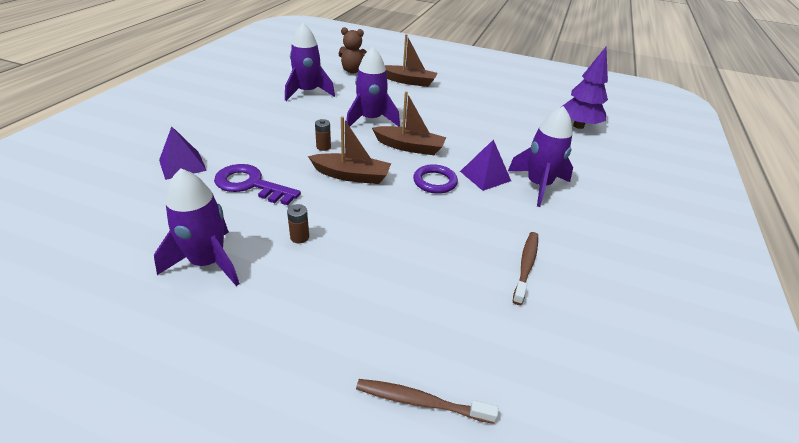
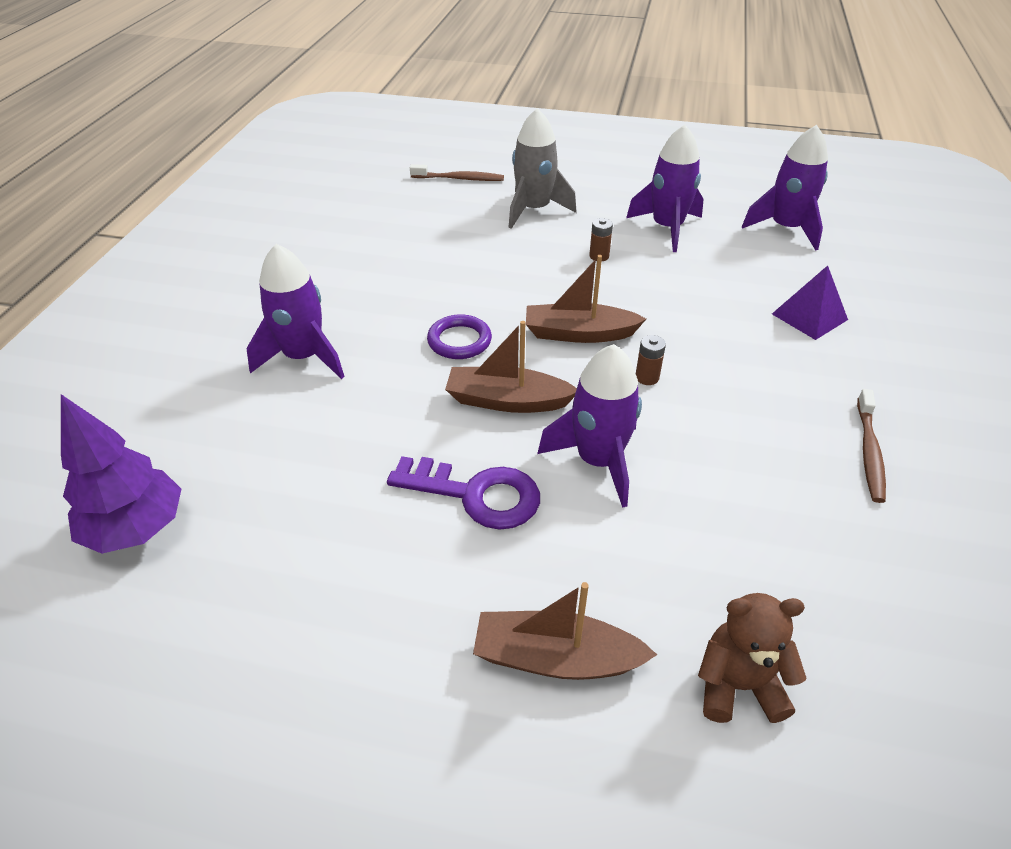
camera: 175 degrees right, 5 degrees up
purple key [214,164,301,205] -> purple key moved to [387,456,540,530]
purple rocket [285,23,335,101] -> purple rocket moved to [742,125,828,251]
purple pyramid [460,139,511,191] -> none
brown toothbrush [513,232,538,305] -> brown toothbrush moved to [857,389,886,503]
none -> grey rocket [508,108,577,229]

